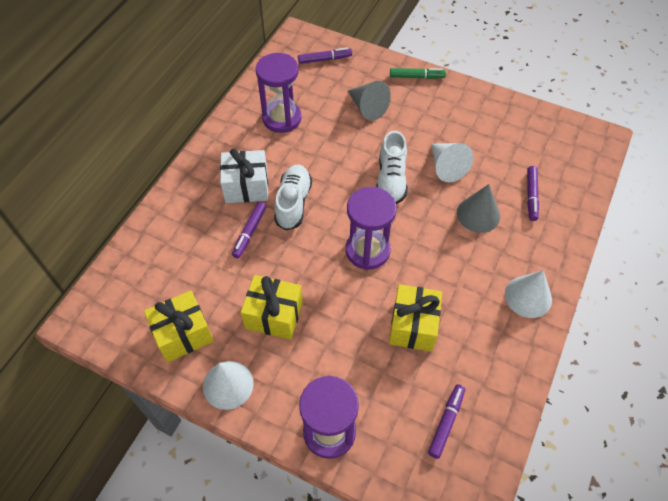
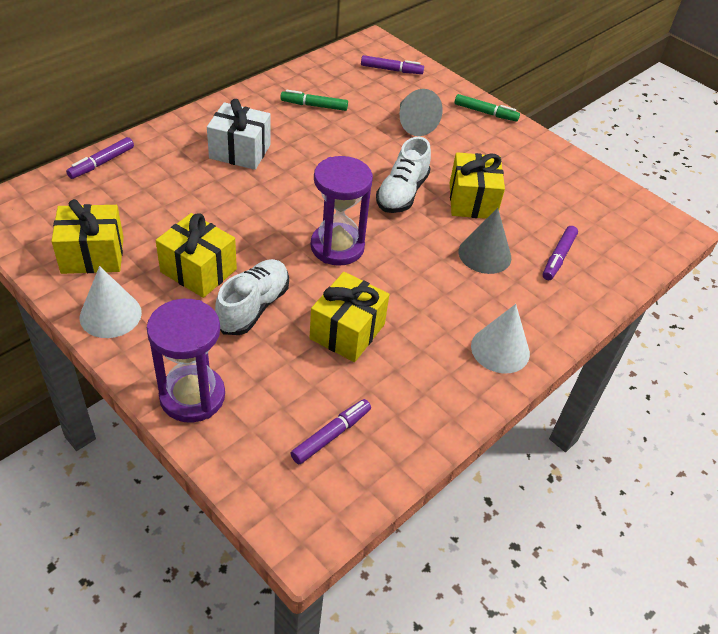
camera: 15 degrees right, 10 degrees down
purple marker [232,202,267,258] -> purple marker moved to [66,137,134,179]
purple hourglass [256,53,301,133] -> green marker [280,90,348,111]
white shoe [274,165,312,231] -> white shoe moved to [215,259,289,335]
white cone [432,143,473,182] -> yellow gift [450,152,505,219]

